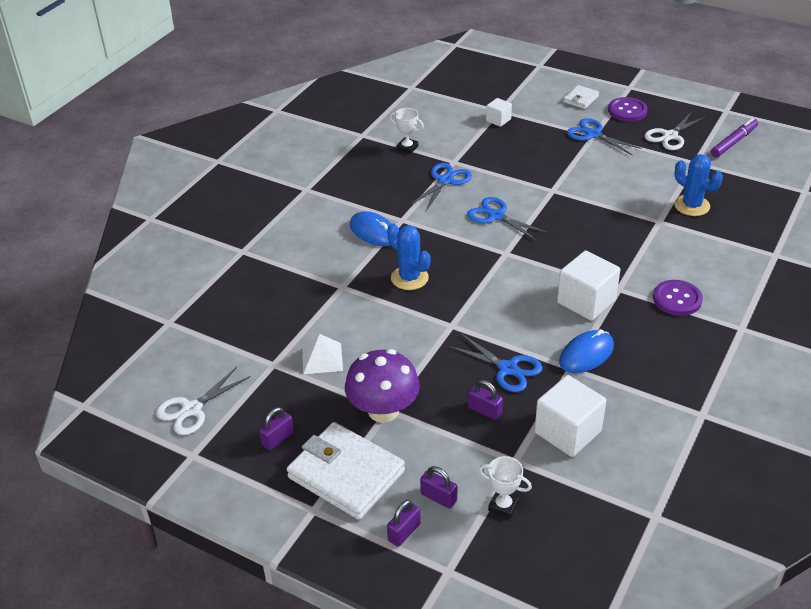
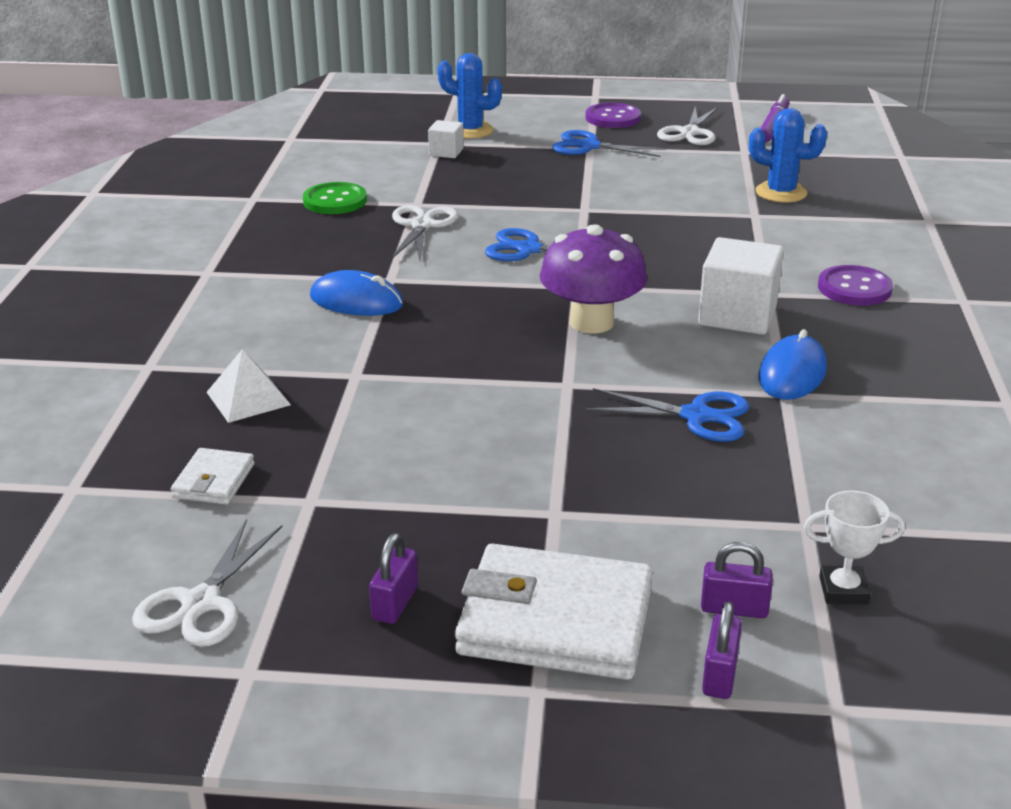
camera: 25 degrees left, 10 degrees down
white pyramid [302,334,343,374] -> white pyramid moved to [207,349,291,423]
purple mushroom [345,349,420,423] -> purple mushroom moved to [540,224,647,334]
blue cactus [387,223,431,290] -> blue cactus moved to [438,53,502,139]
white trophy [390,108,424,154] -> green button [303,182,367,214]
blue scissors [410,163,472,211] -> white scissors [391,205,458,260]
purple padlock [468,380,503,420] -> none
white cube [535,375,606,457] -> none
white wallet [563,85,599,109] -> white wallet moved to [171,448,255,505]

